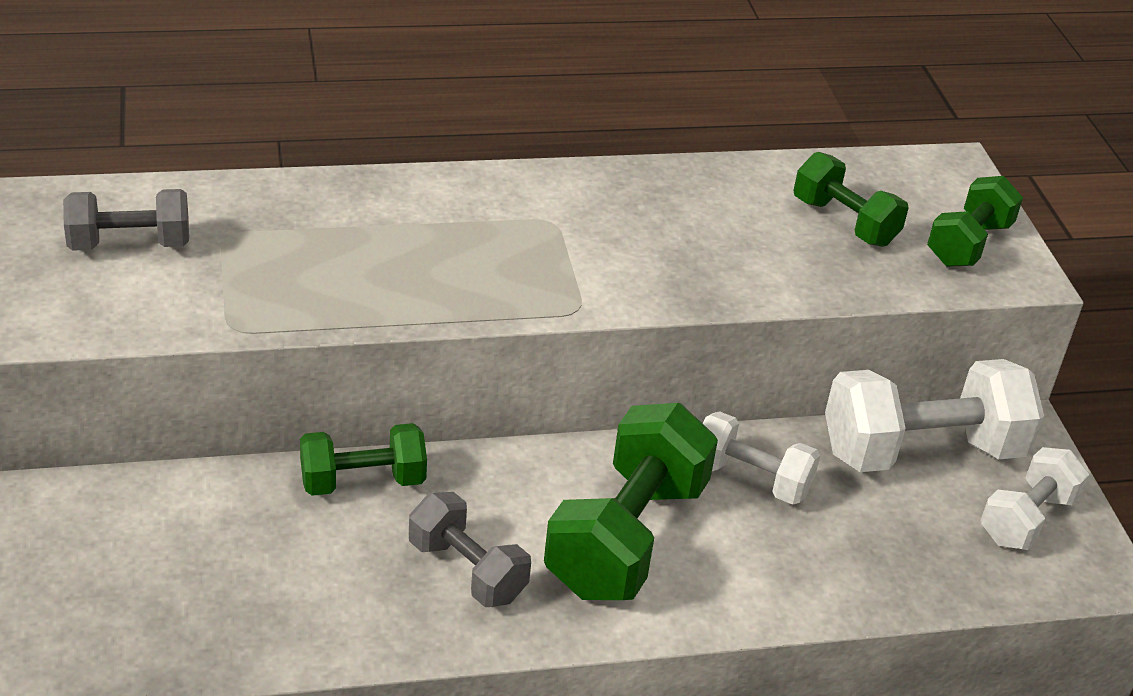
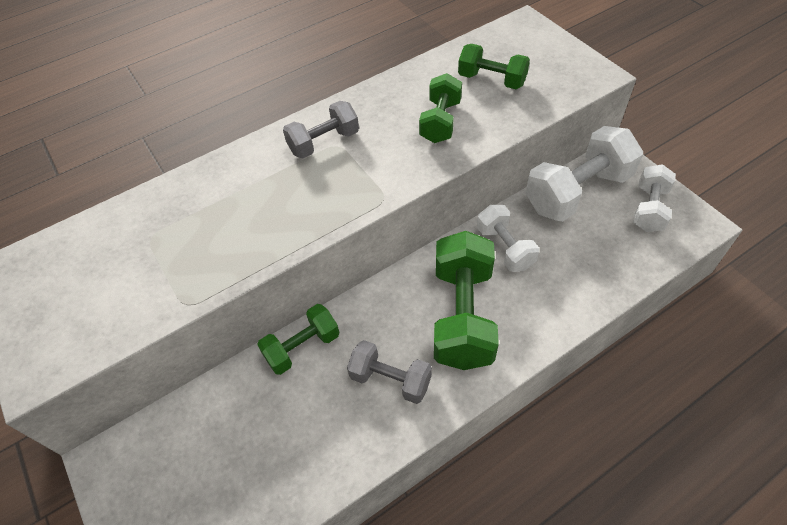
camera: 15 degrees left, 15 degrees up
grey dumbbell [63,189,189,251] -> grey dumbbell moved to [283,101,359,159]
white dumbbell [703,411,820,505] -> white dumbbell turned 60 degrees clockwise [477,205,540,272]
green dumbbell [927,176,1023,267] -> green dumbbell moved to [419,73,462,143]

